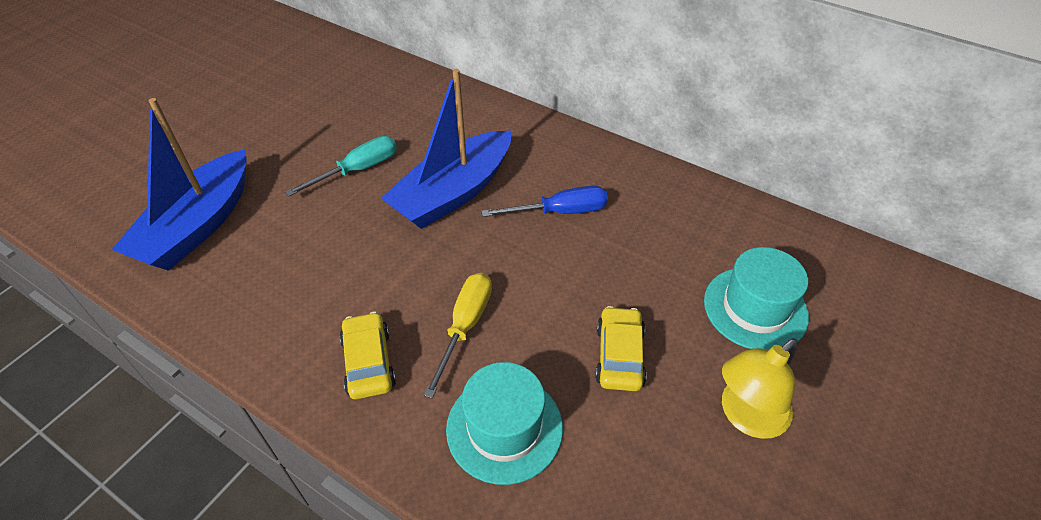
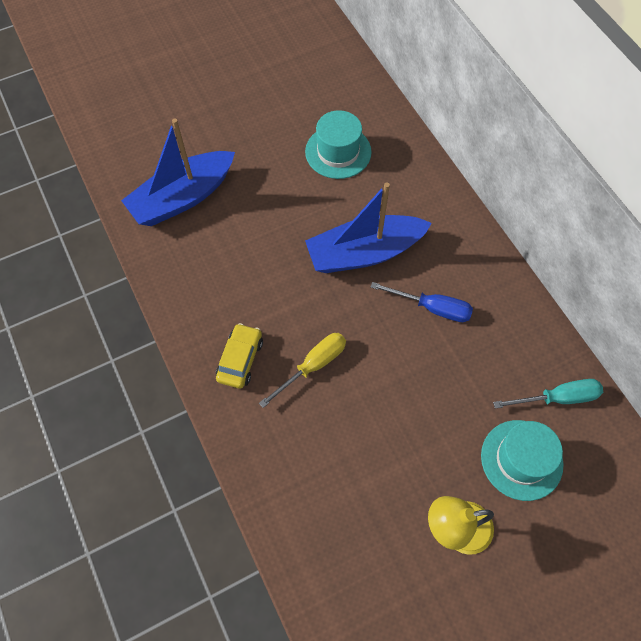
camera: 30 degrees right, 15 degrees up
turquoise screwdriver [285,136,397,197] -> turquoise screwdriver moved to [493,379,603,409]
turquoise hat [446,362,563,485] -> turquoise hat moved to [305,110,372,179]
yellow car [595,306,647,391] -> none

